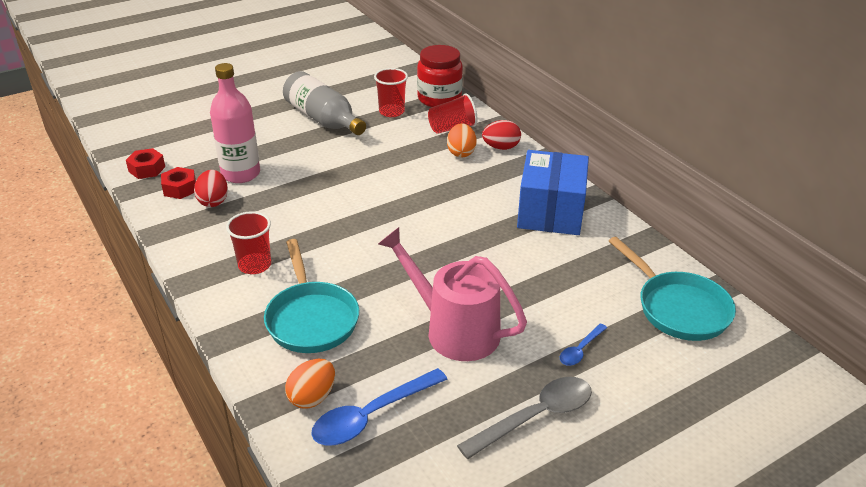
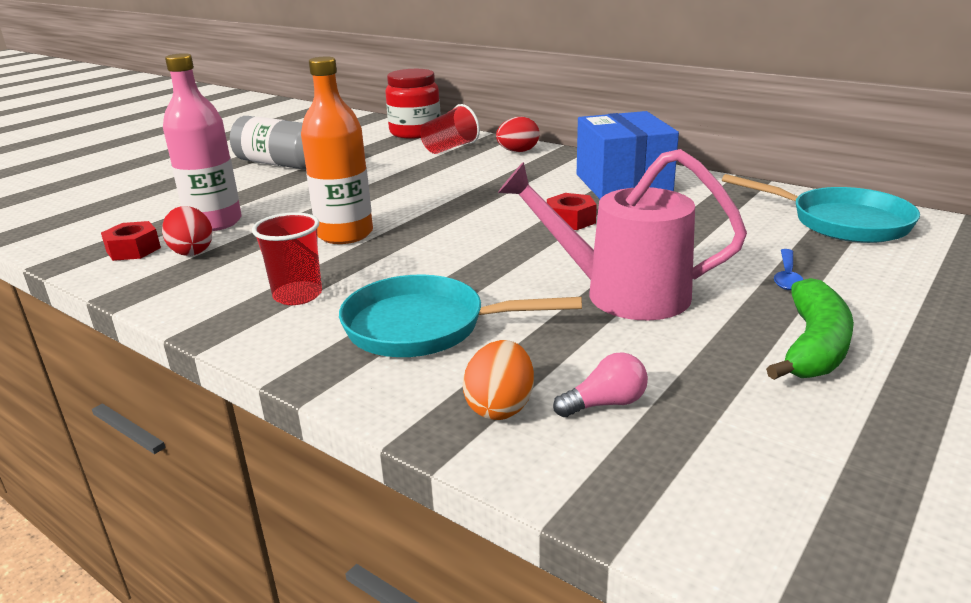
camera: 20 degrees left, 10 degrees down
red nut [126,148,165,179] -> red nut moved to [547,193,597,230]
turquoise pan [264,239,359,353] -> turquoise pan turned 135 degrees clockwise [339,274,582,357]
blue spoon [311,368,448,445] -> pink light bulb [553,352,648,417]
red cup [374,68,408,117] -> none
orange egg [447,123,477,158] -> none
grey spoon [457,377,592,459] -> green banana [766,278,854,380]
none -> orange bottle [301,57,373,244]

